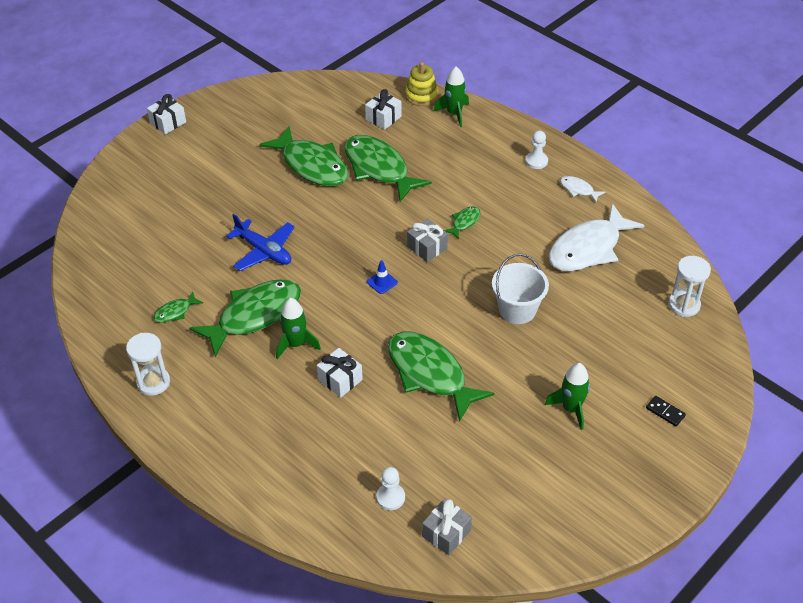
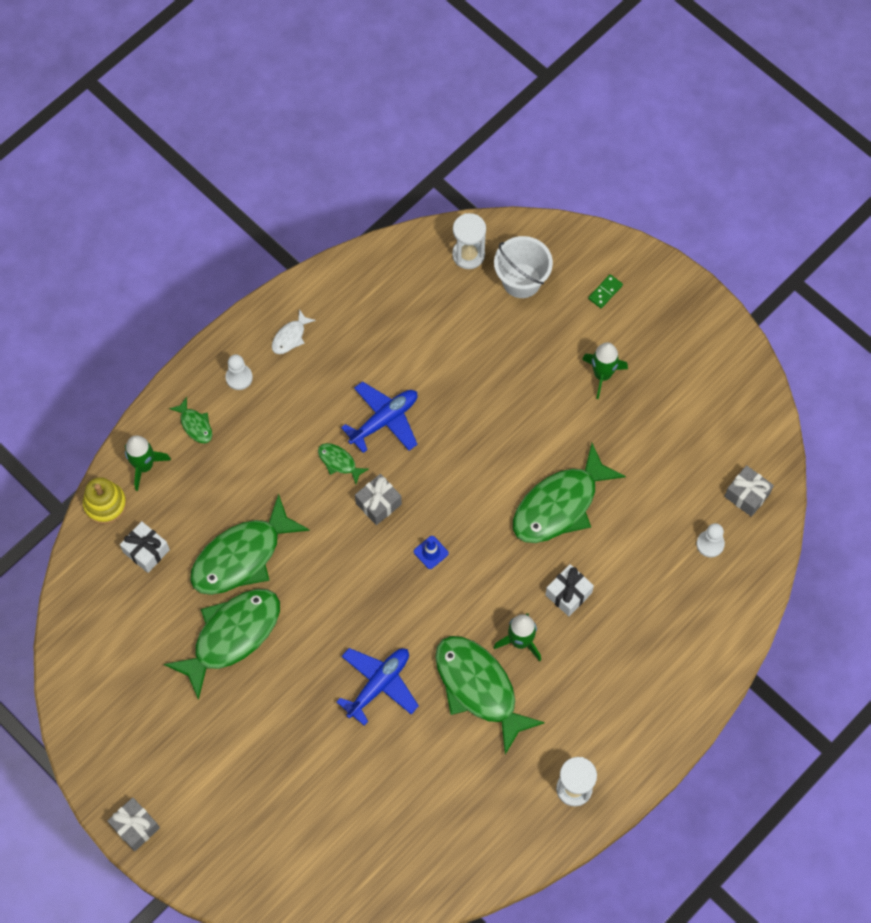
camera: 90 degrees left, 20 degrees up
white gift [147,94,186,134] -> grey gift [107,797,160,851]
green fish [153,291,203,323] -> green fish moved to [169,397,212,443]
white bucket [492,254,549,324] -> white bucket moved to [494,236,553,298]
white fish [549,203,645,271] -> none
black domino [646,396,686,426] -> green domino [588,274,623,308]
none -> blue plane [341,381,418,453]

